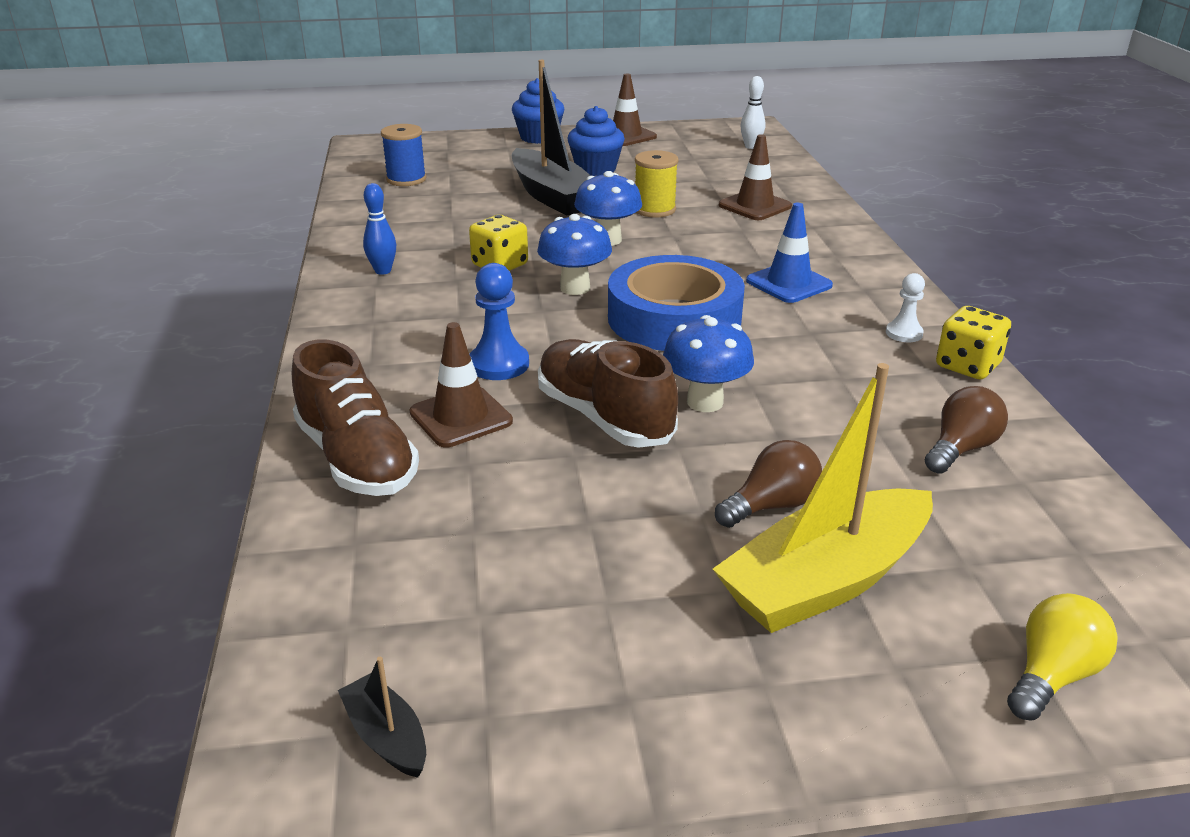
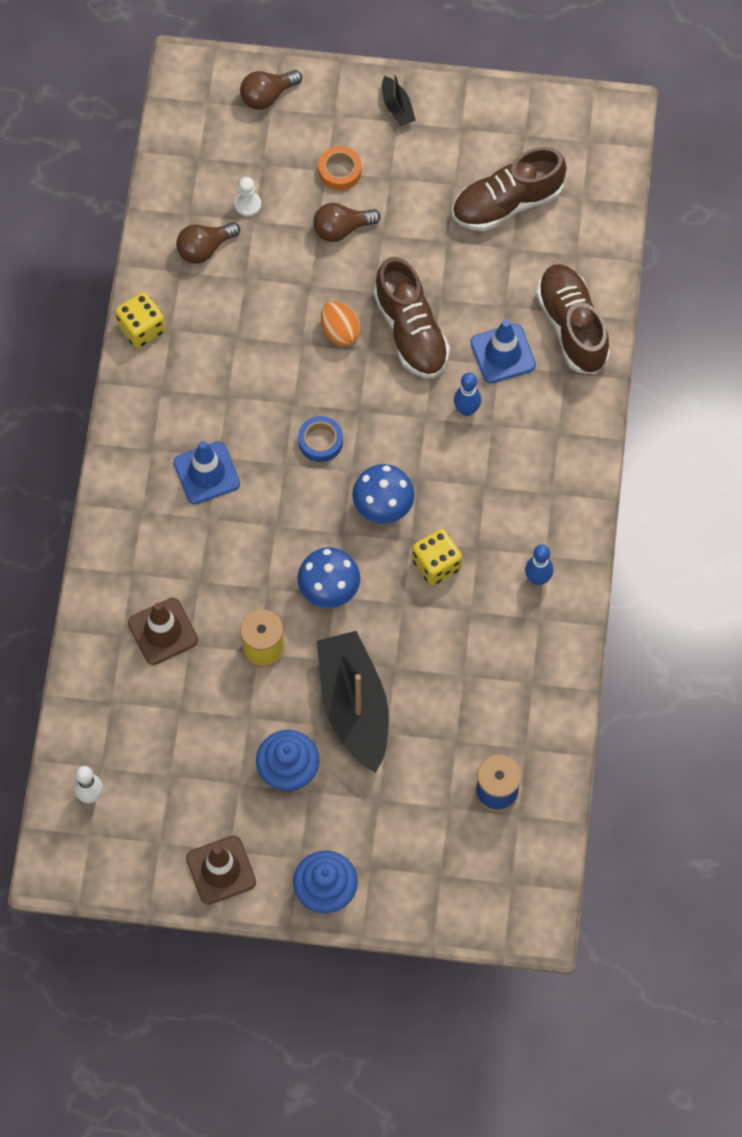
camera: 165 degrees left, 35 degrees up
black boat [338,657,426,778] -> black boat moved to [382,73,416,126]
brown traffic cone [410,322,513,447] -> blue traffic cone [471,320,536,383]
blue pawn [469,263,529,380] -> blue bowling pin [454,373,481,416]
blue tape [608,255,745,351] -> blue tape [298,416,343,462], size x0.42
blue mushroom [663,315,754,412] -> orange egg [321,301,361,346]
yellow boat [713,363,933,633] -> orange tape [319,146,362,190]
white pawn [886,273,925,342] -> white pawn moved to [235,177,261,217]
yellow light bulb [1007,593,1118,720] -> brown light bulb [240,70,302,110]
none -> brown shoe [452,147,567,231]

